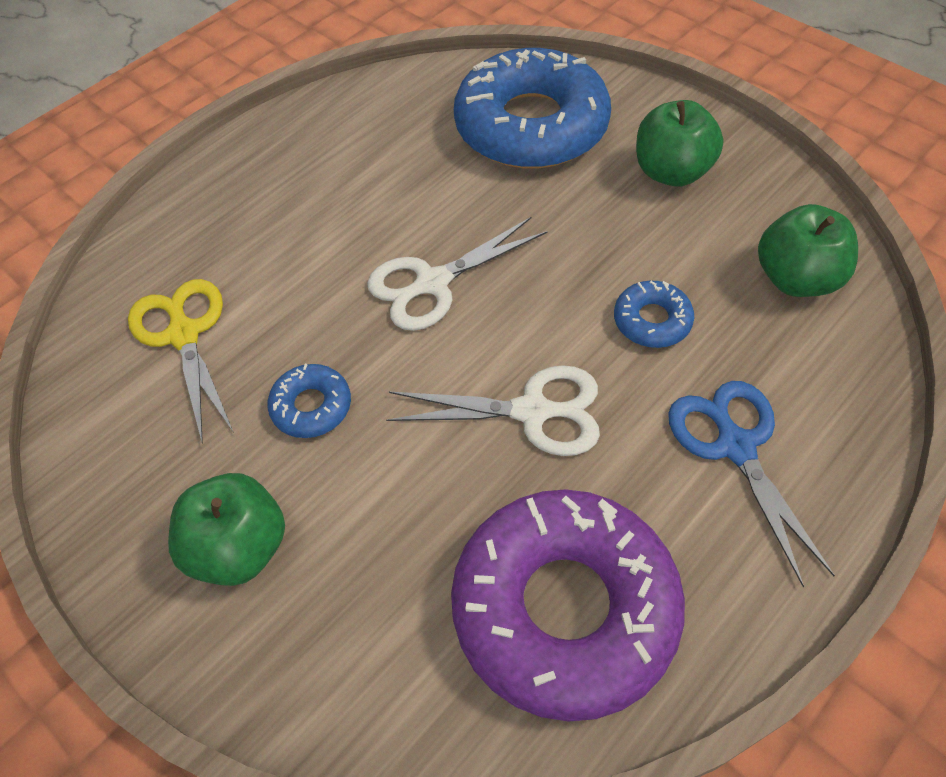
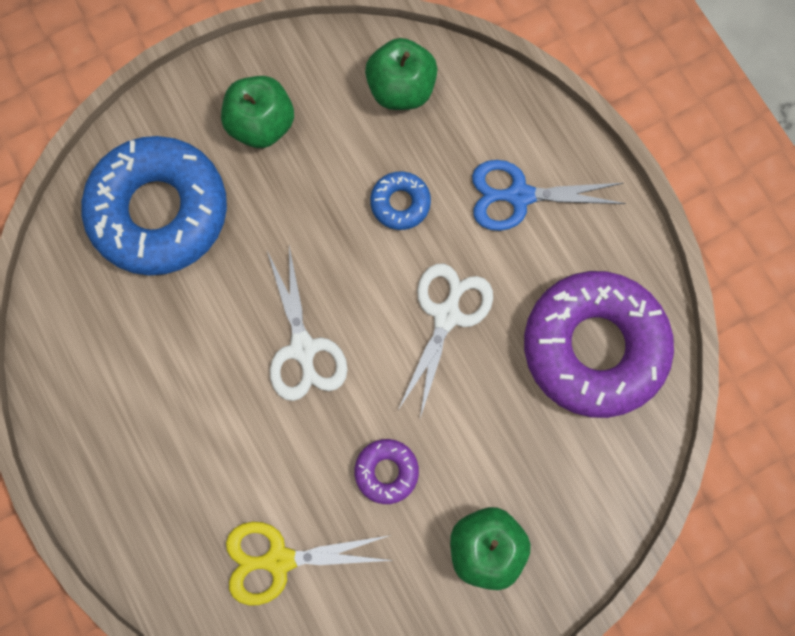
camera: 75 degrees left, 20 degrees up
blue donut [267,364,351,438] -> purple donut [354,439,419,504]

